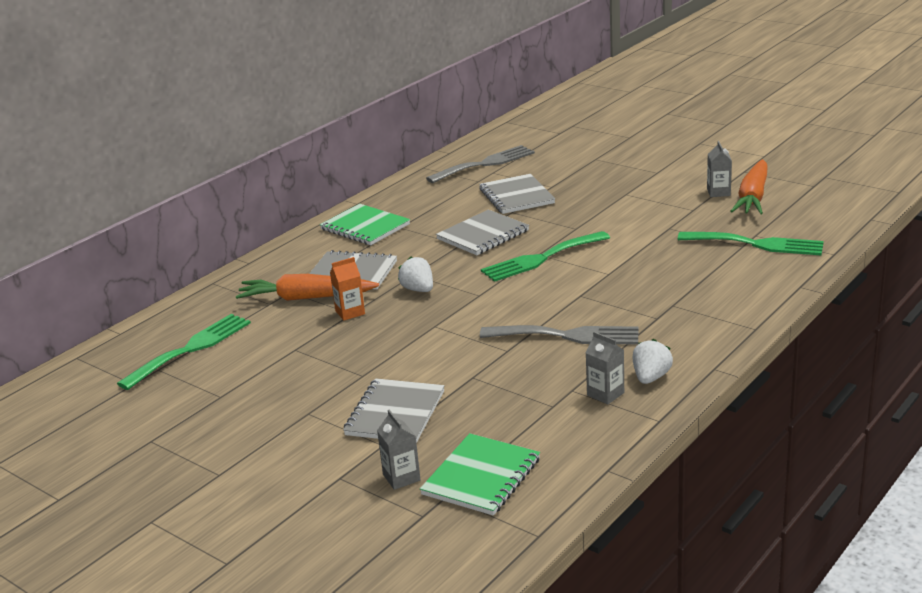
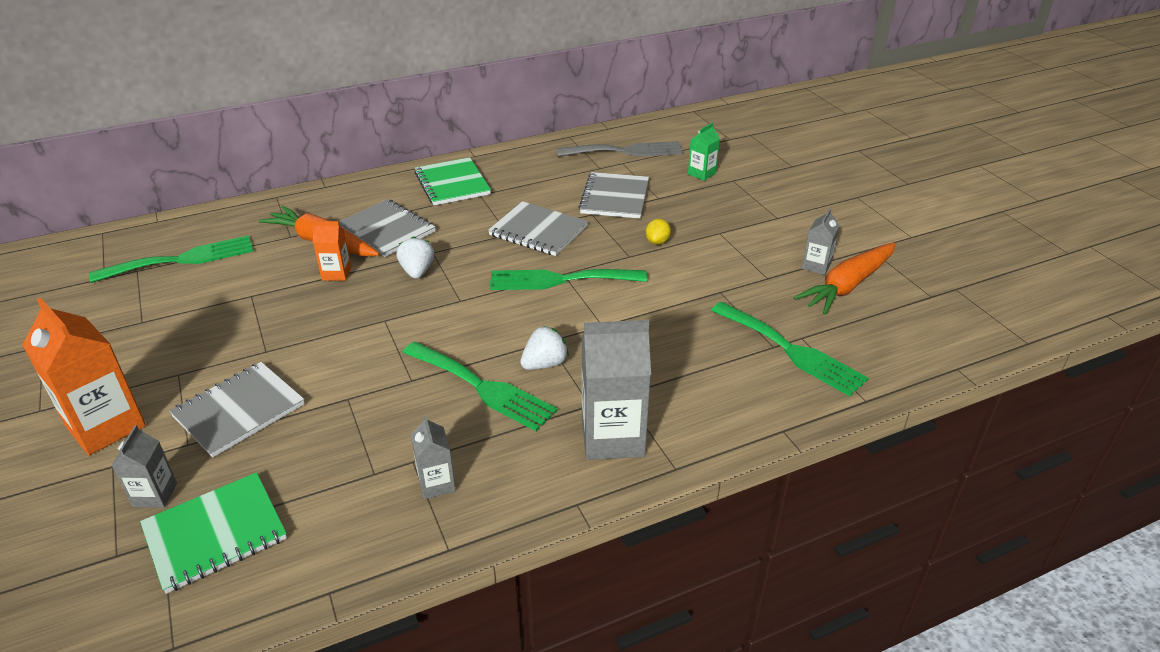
camera: 25 degrees right, 10 degrees up
grey notebook [436,210,529,255] -> grey notebook turned 45 degrees clockwise [488,201,588,256]
grey fork [480,325,639,344] -> green fork [402,342,558,431]
white strawberry [632,339,673,384] -> white strawberry moved to [520,326,569,370]
none -> orange carton [22,298,146,455]
none -> grey carton [582,320,651,460]
none -> yellow lemon [646,219,671,245]
none -> green carton [688,123,720,181]

